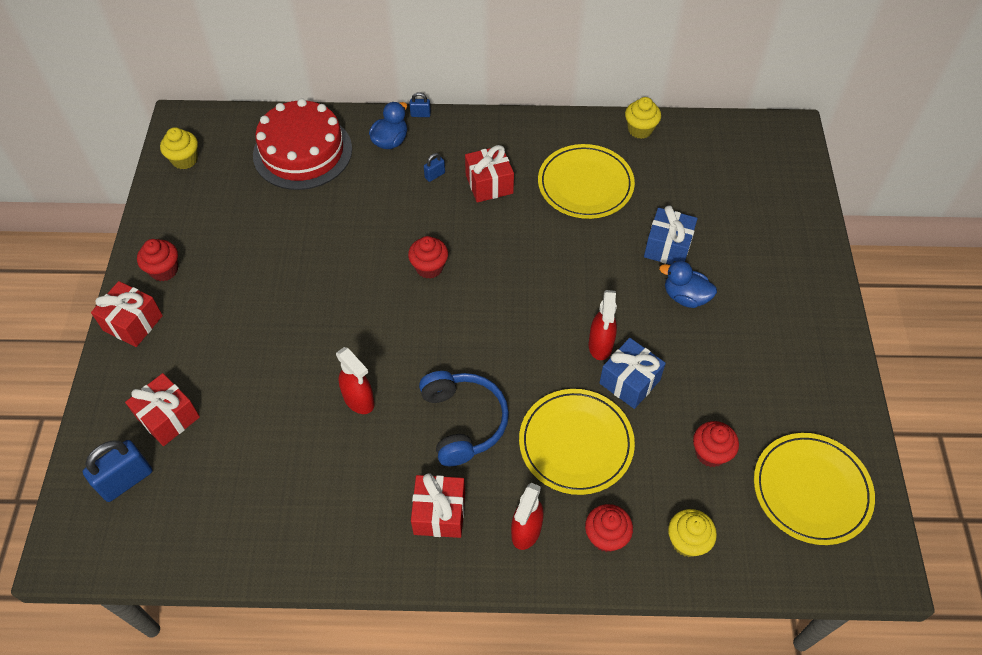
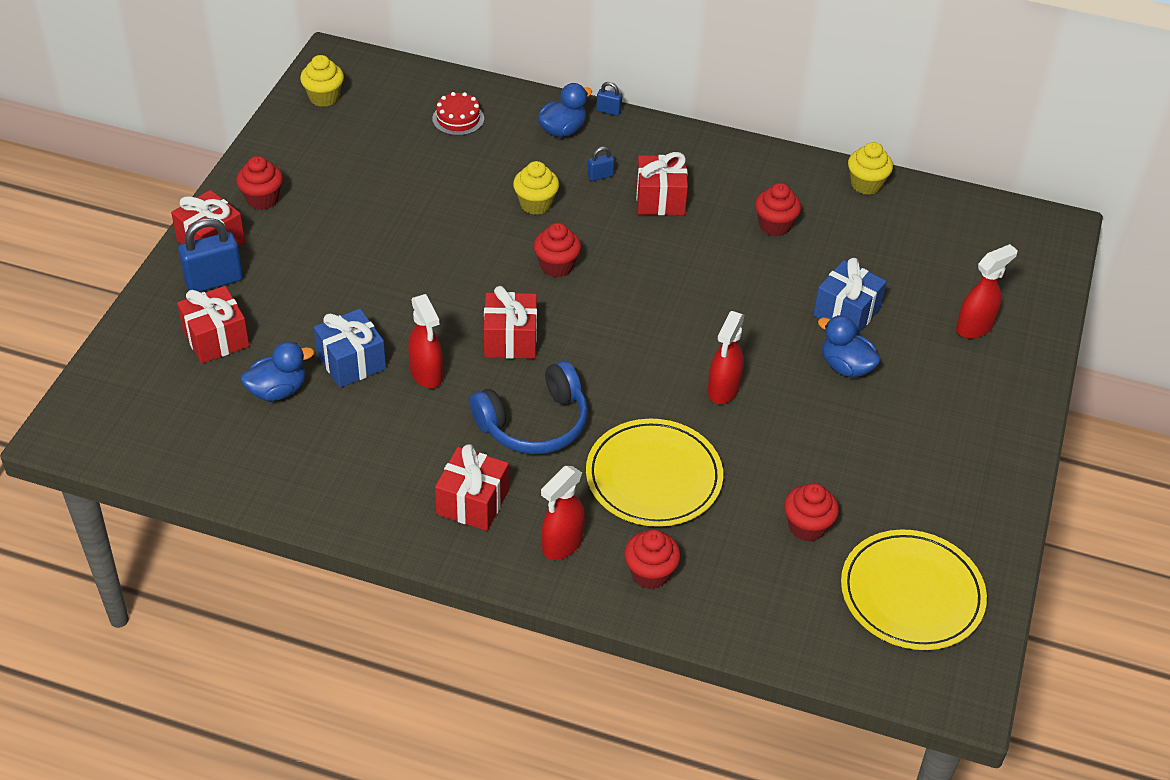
camera: 15 degrees right, 10 degrees down
blue padlock [83,440,152,502] -> blue padlock moved to [178,218,243,292]
red cake [253,99,352,190] -> red cake [432,92,484,136], size x0.44
blue headphones [419,371,509,466] -> blue headphones turned 60 degrees clockwise [470,360,588,454]
yellow plate [538,144,635,219] -> red cupcake [755,183,801,237]
blue gift [599,338,666,409] -> blue gift moved to [314,309,386,388]
yellow cupcake [668,509,717,557] -> yellow cupcake moved to [513,161,559,215]
none -> blue duck [241,342,314,401]
none -> red gift [484,286,537,359]
none -> red spray bottle [956,244,1018,339]

